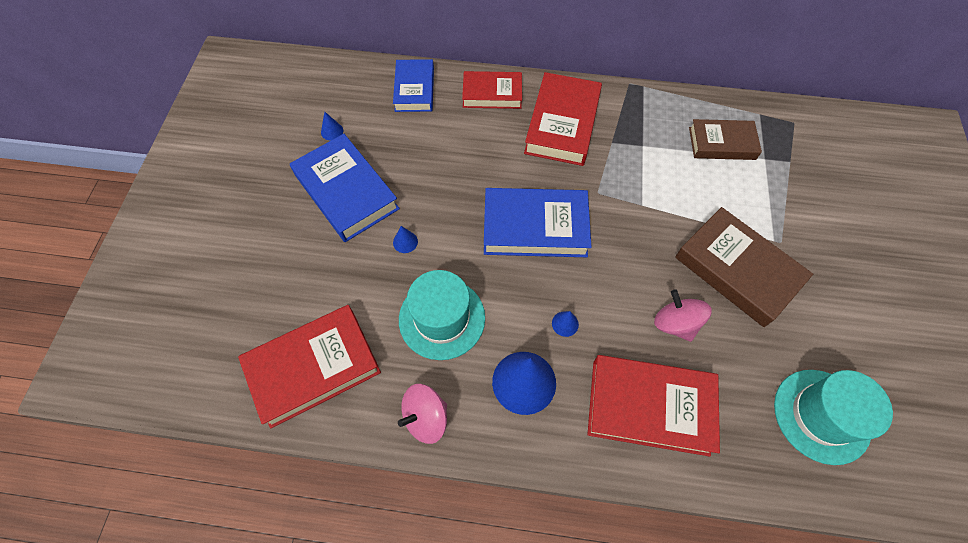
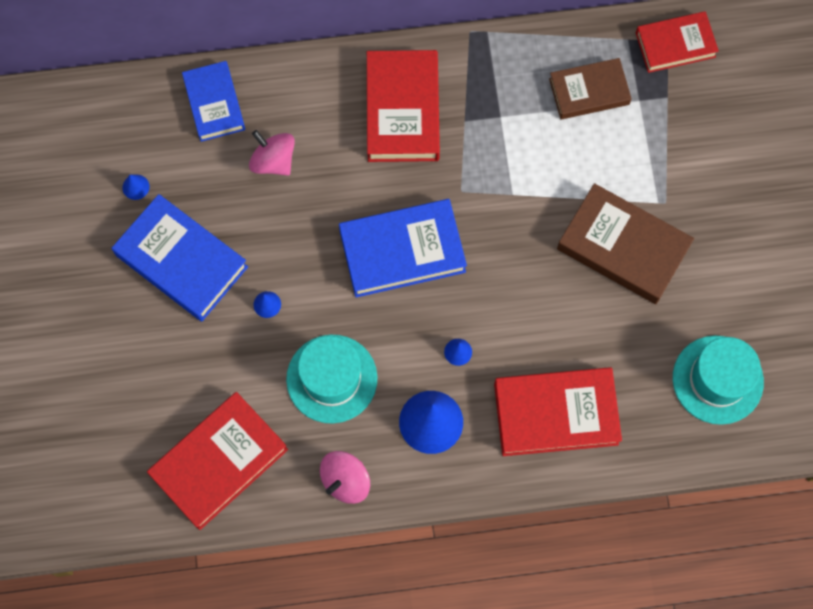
camera: 15 degrees left, 10 degrees up
red book [462,71,522,109] -> red book moved to [636,11,719,73]
pink spinning top [654,289,712,342] -> pink spinning top moved to [249,130,295,176]

